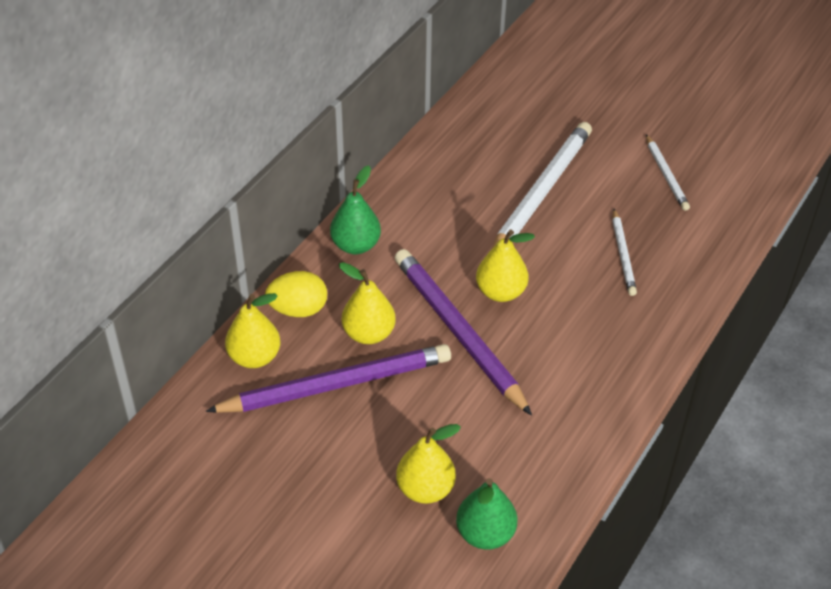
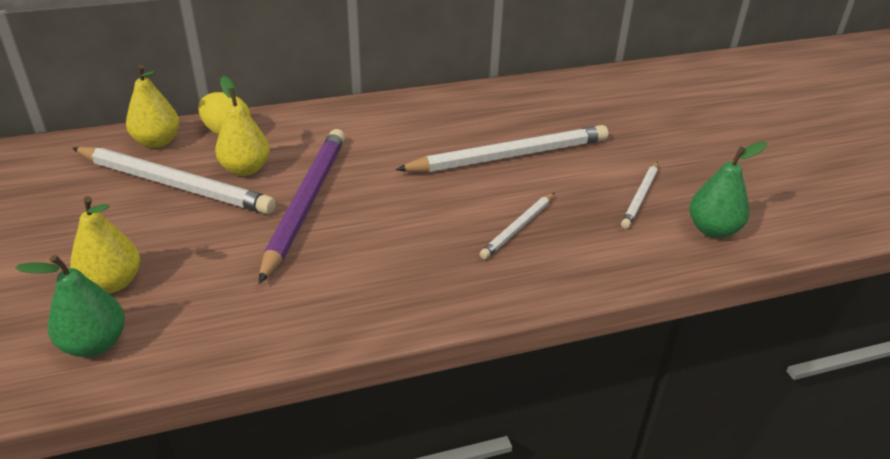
camera: 40 degrees right, 10 degrees down
purple pencil [205,344,451,413] -> white pencil [72,147,276,214]
green pear [330,166,381,254] -> green pear moved to [689,141,767,238]
yellow pear [476,230,535,302] -> none

